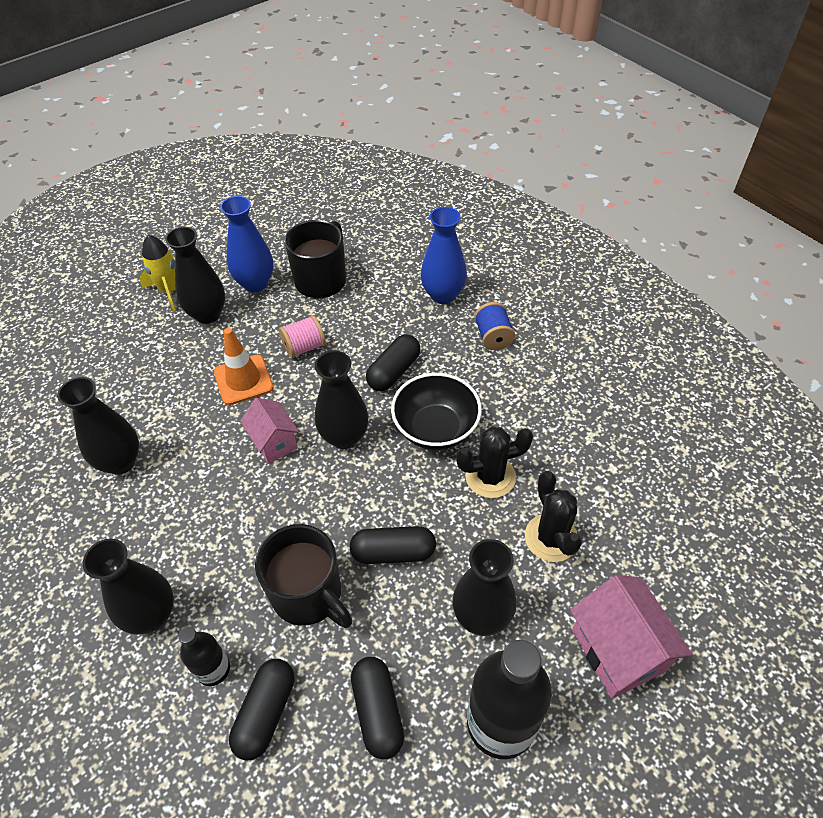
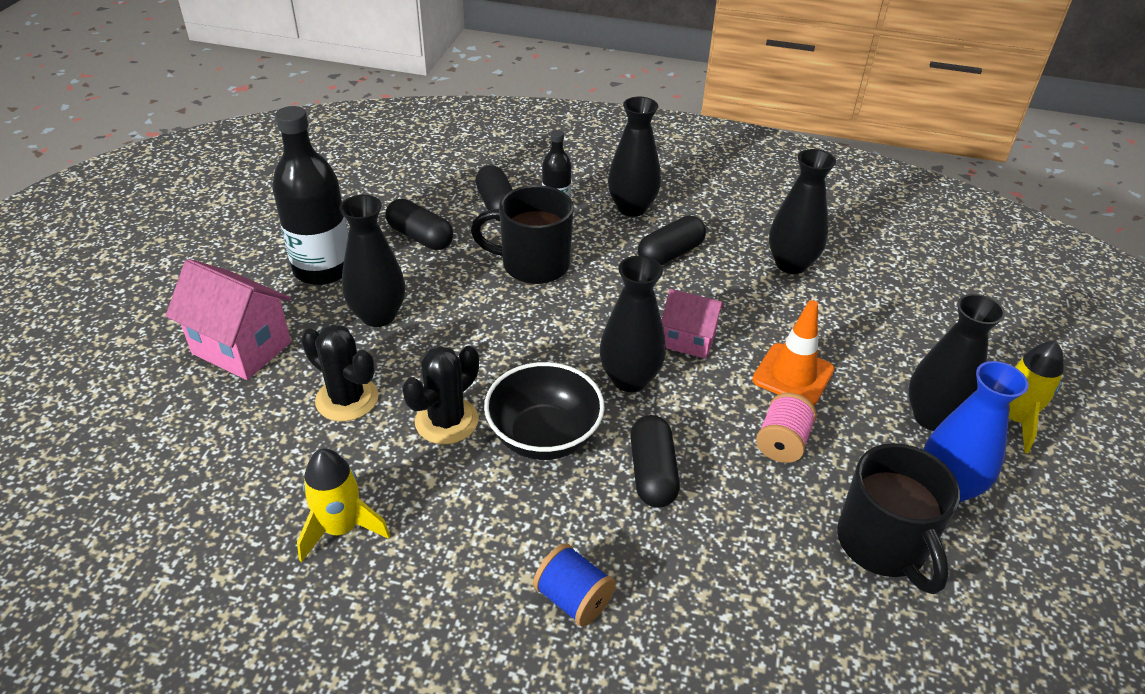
camera: 140 degrees right, 10 degrees down
black capsule [350,526,436,564] -> black capsule moved to [638,216,706,265]
blue vase [421,207,467,304] -> none
none -> yellow rocket [297,448,391,562]

